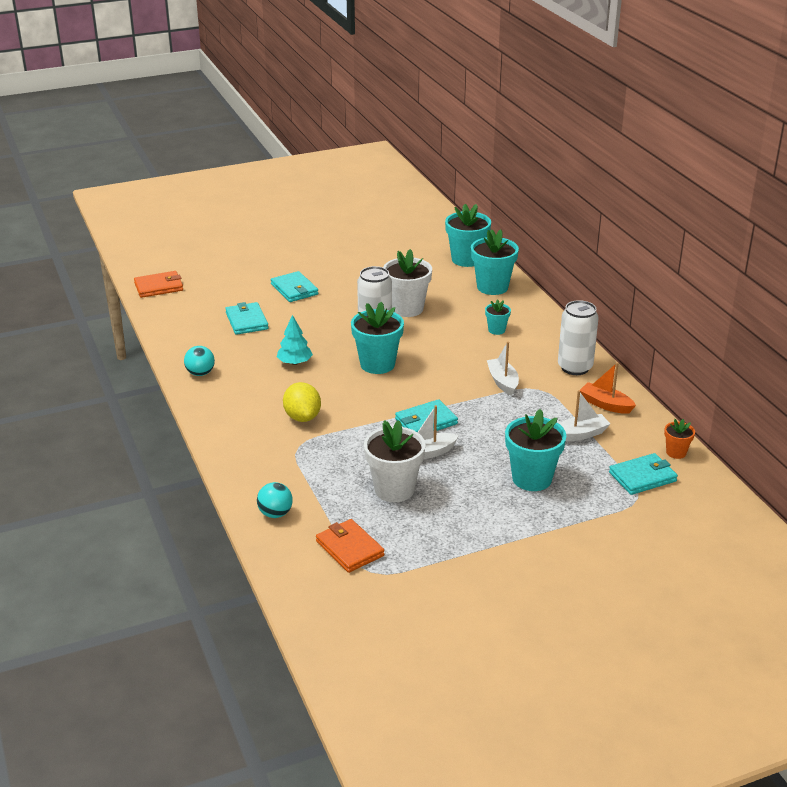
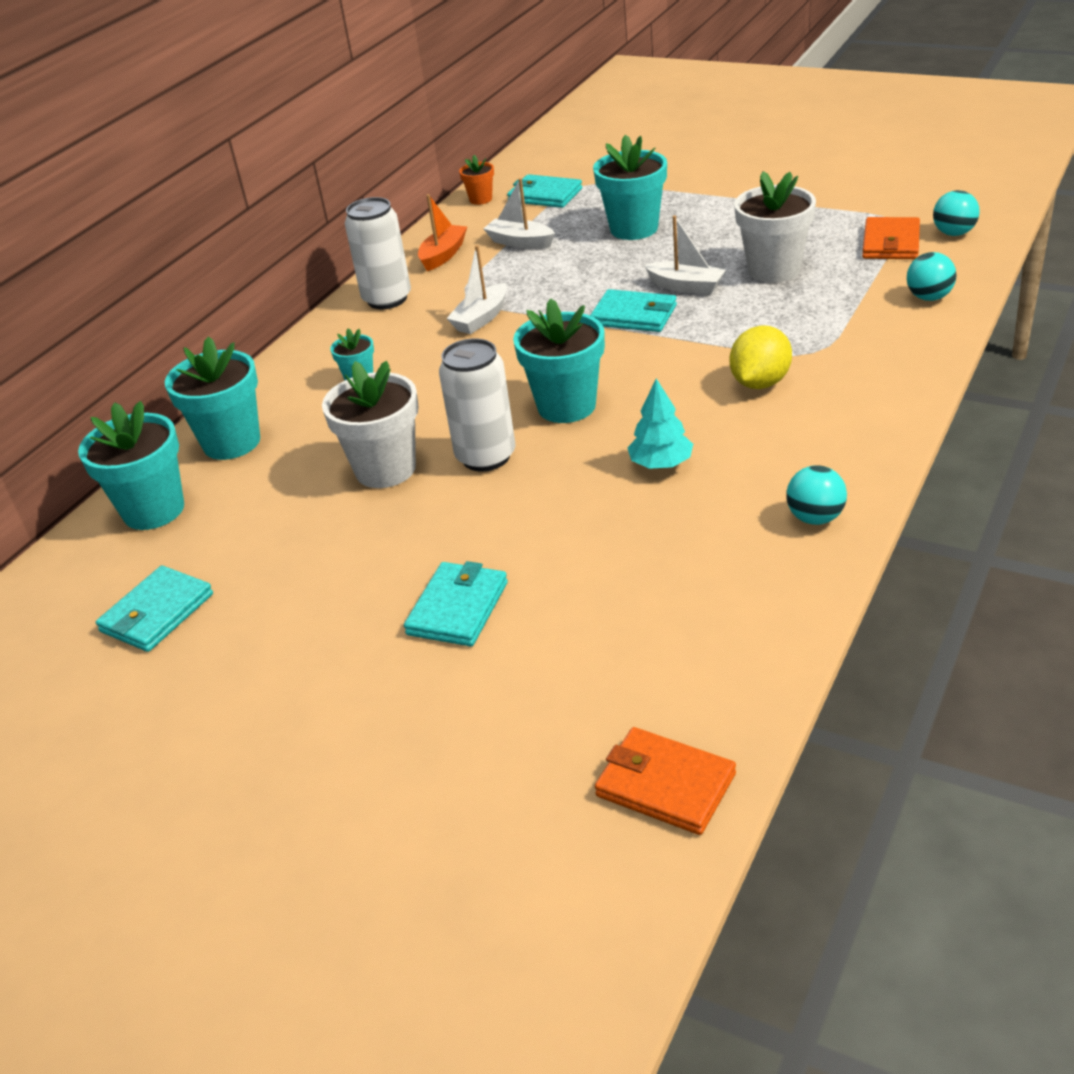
camera: 125 degrees left, 5 degrees up
turquoise wallet [225,302,269,335] -> turquoise wallet moved to [96,566,213,652]
orange boat [580,362,636,414] -> orange boat turned 150 degrees counterclockwise [418,194,467,271]
none -> turquoise ball [933,190,980,236]

